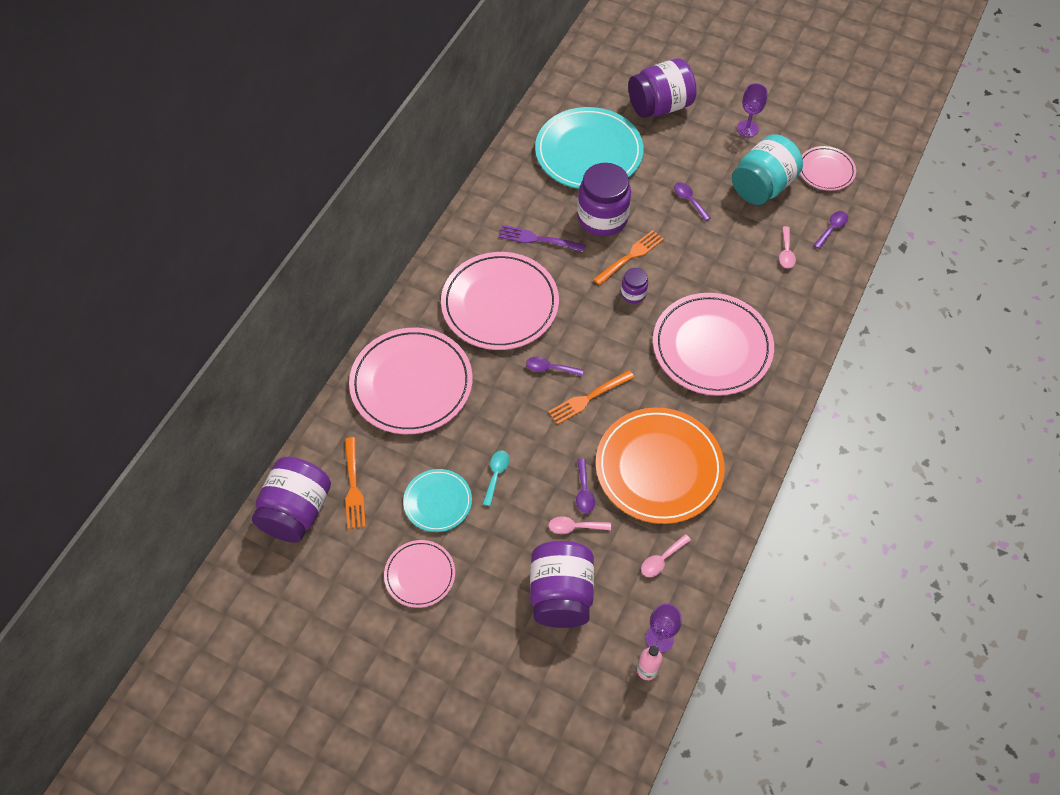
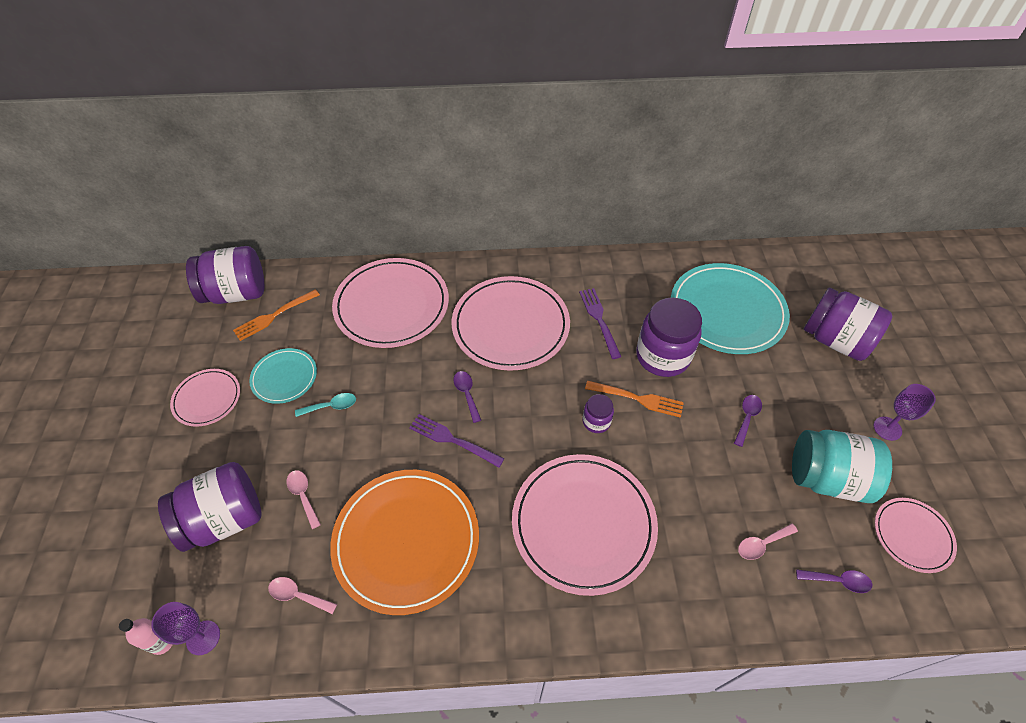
camera: 60 degrees right, 5 degrees down
orange fork [548,370,634,425] -> purple fork [409,414,504,468]
purple spoon [576,459,595,513] -> none

